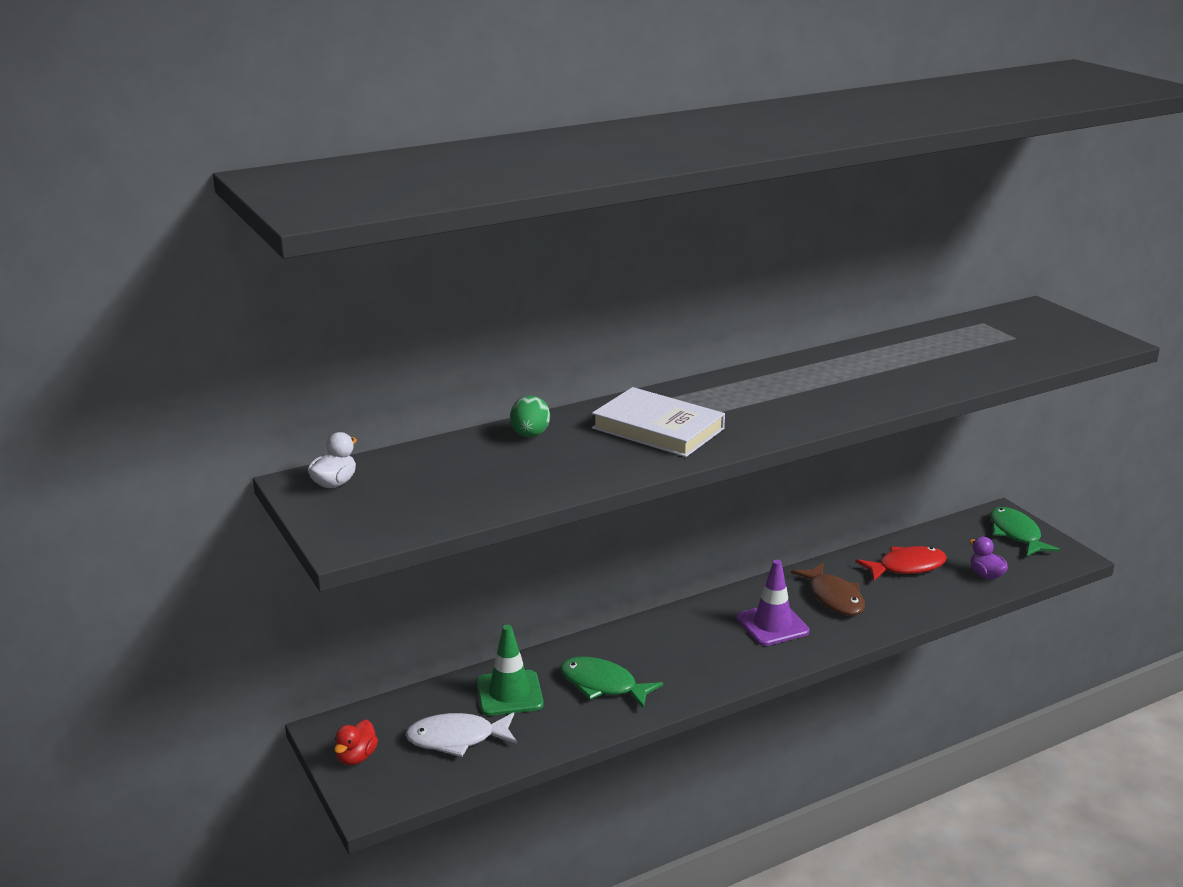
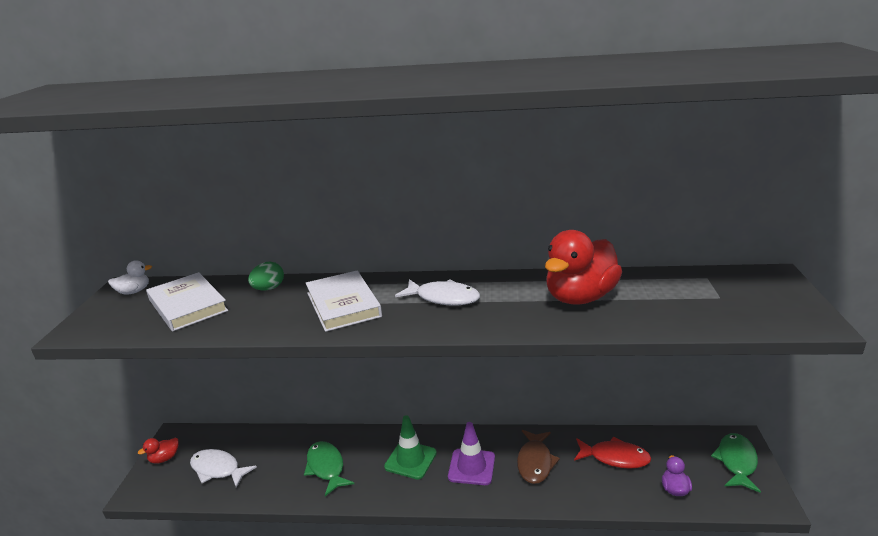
camera: 35 degrees right, 0 degrees up
green traffic cone [476,625,544,716] -> green traffic cone moved to [384,415,437,479]
none -> white book [146,272,228,331]
none -> white fish [395,279,480,306]
none -> red duck [545,230,622,305]

